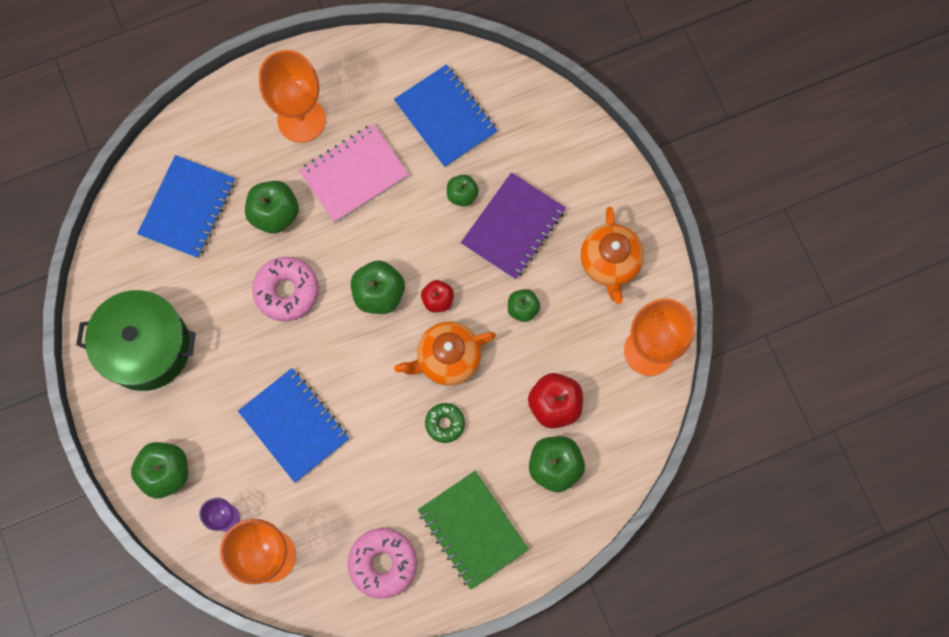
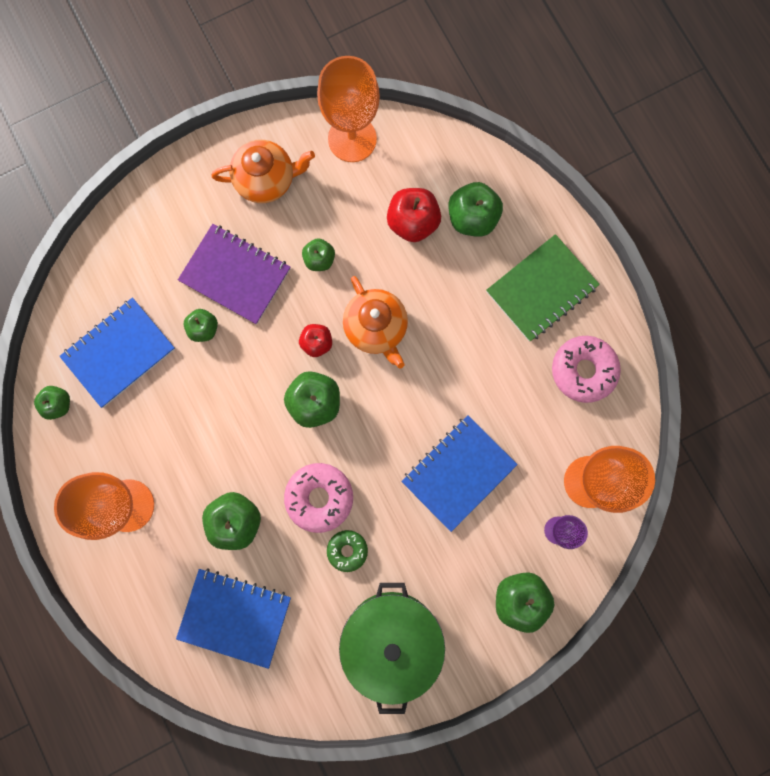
camera: 95 degrees left, 5 degrees up
pink notebook [299,124,409,223] -> none
green donut [425,403,465,443] -> green donut moved to [327,530,368,572]
none -> green apple [34,386,70,420]

